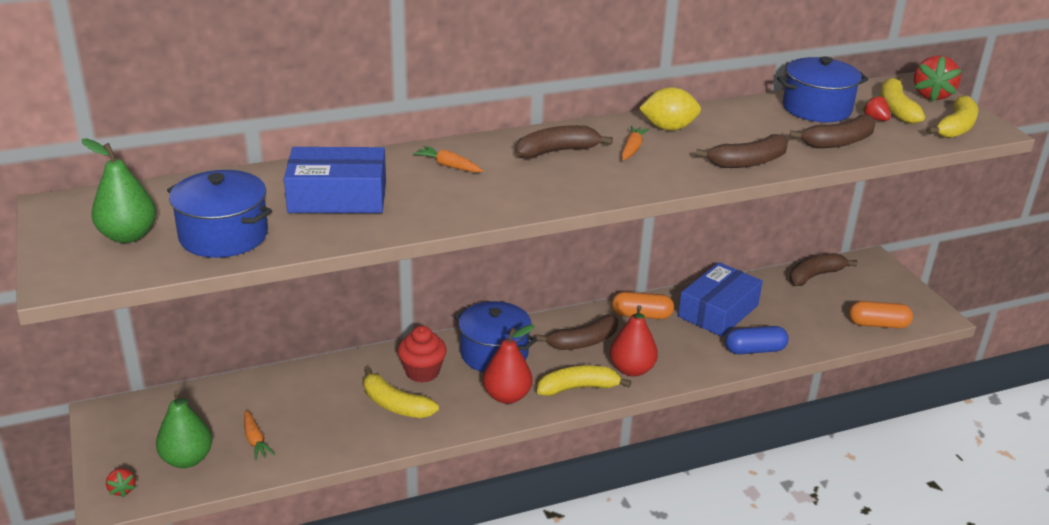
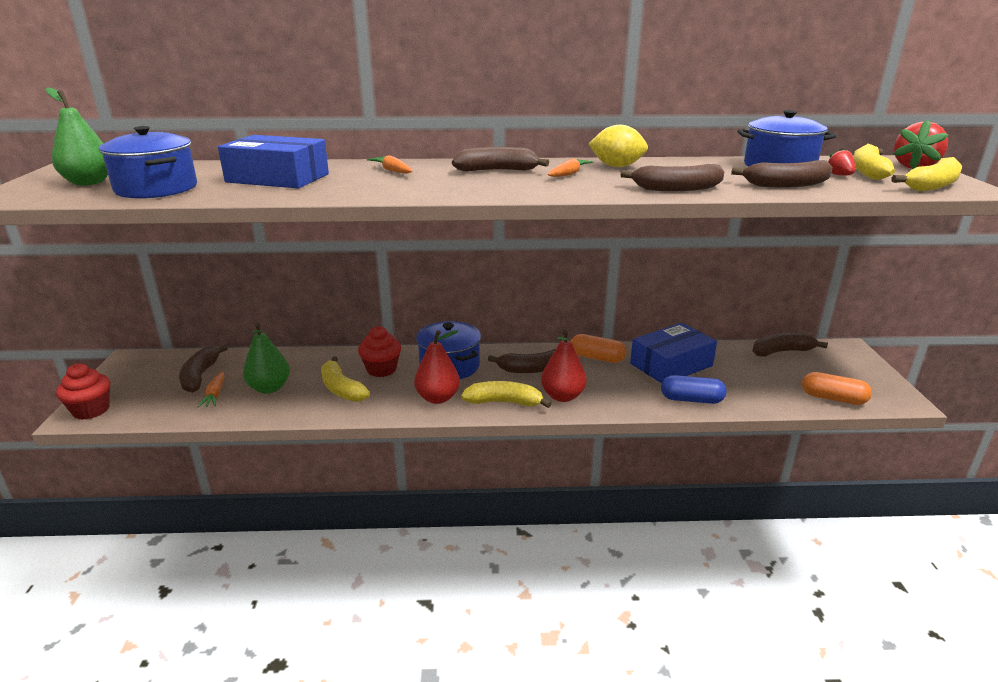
camera: 20 degrees right, 5 degrees down
red strawberry [106,468,136,497] -> red cupcake [56,364,110,420]
green pear [156,390,212,468] -> green pear moved to [243,323,290,394]
none -> brown banana [179,345,228,393]

